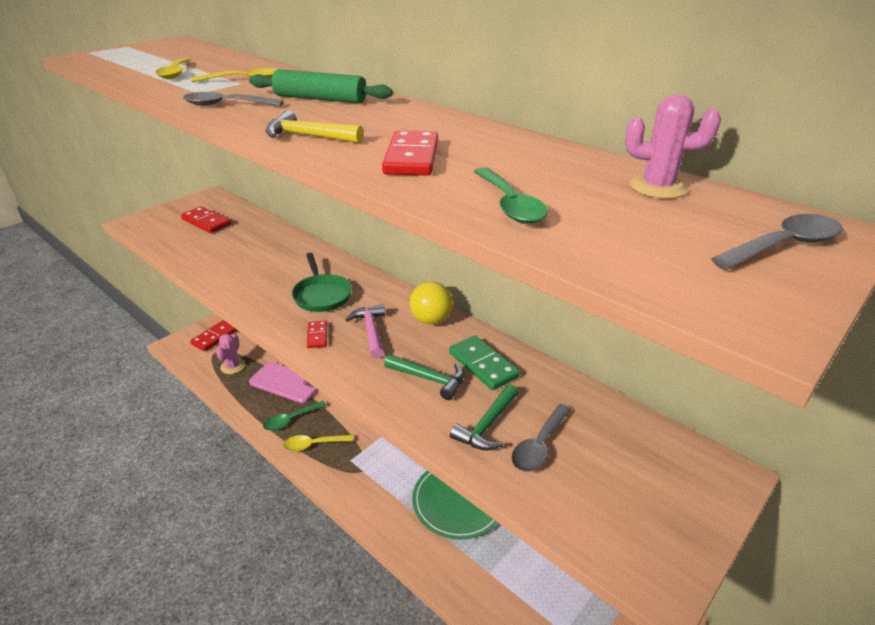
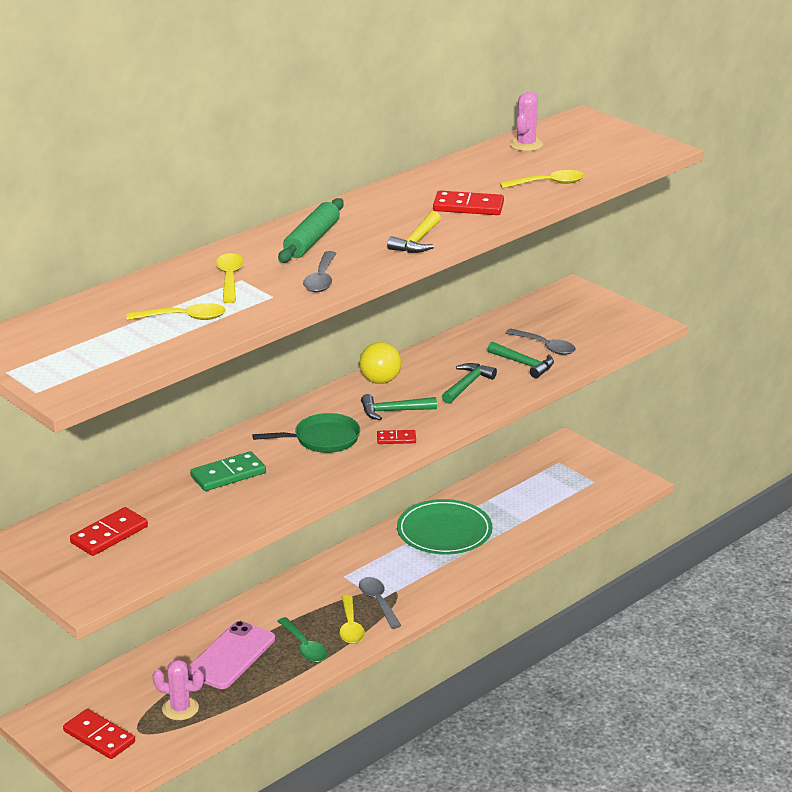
camera: 85 degrees left, 5 degrees down
pink hammer [345,304,385,359] -> green hammer [361,394,437,420]
green domino [449,335,520,390] -> green domino moved to [190,451,266,491]
green spoon [474,167,548,224] -> yellow spoon [500,170,585,189]
grey spoon [711,214,843,270] -> grey spoon moved to [359,577,401,629]

